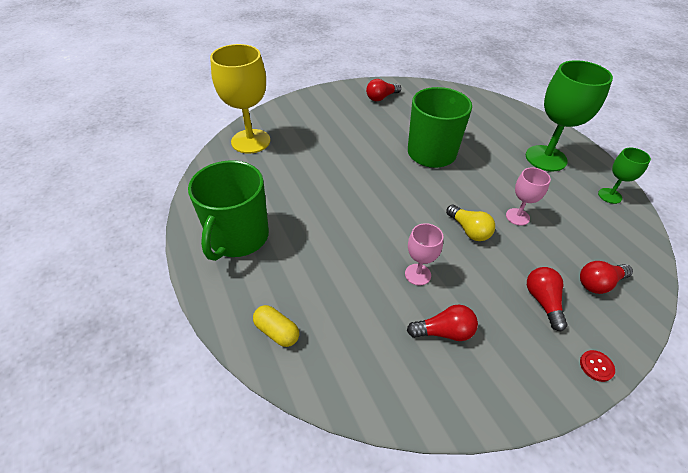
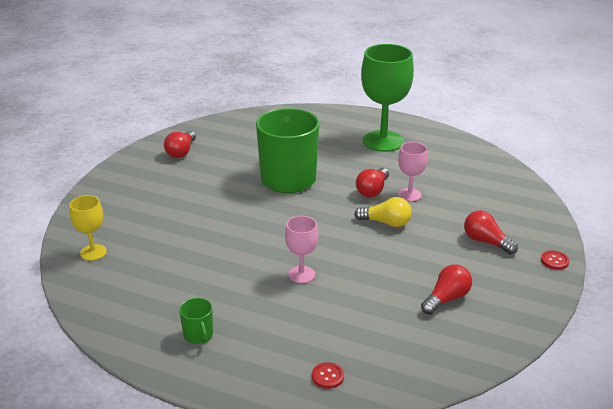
camera: 40 degrees left, 15 degrees down
green mug [188,160,269,261] -> green mug [179,298,213,344], size x0.41
yellow goblet [210,44,270,154] -> yellow goblet [70,195,107,261], size x0.51
yellow capsule [253,305,299,347] -> red button [312,362,344,389]
pink goblet [405,223,443,286] -> pink goblet moved to [285,216,318,283]
red light bulb [580,261,633,294] -> red light bulb moved to [356,168,389,197]
green goblet [598,147,651,204] -> none

